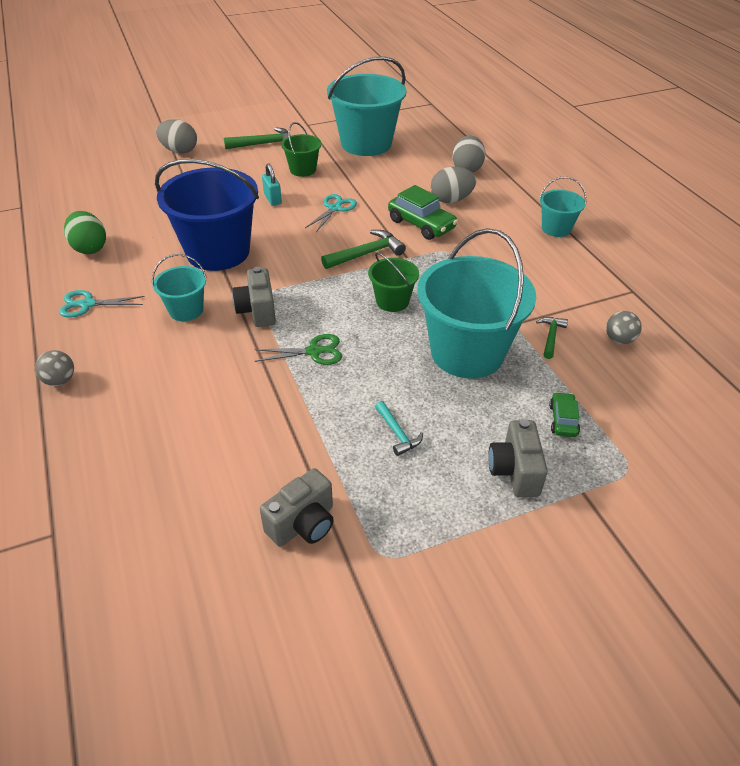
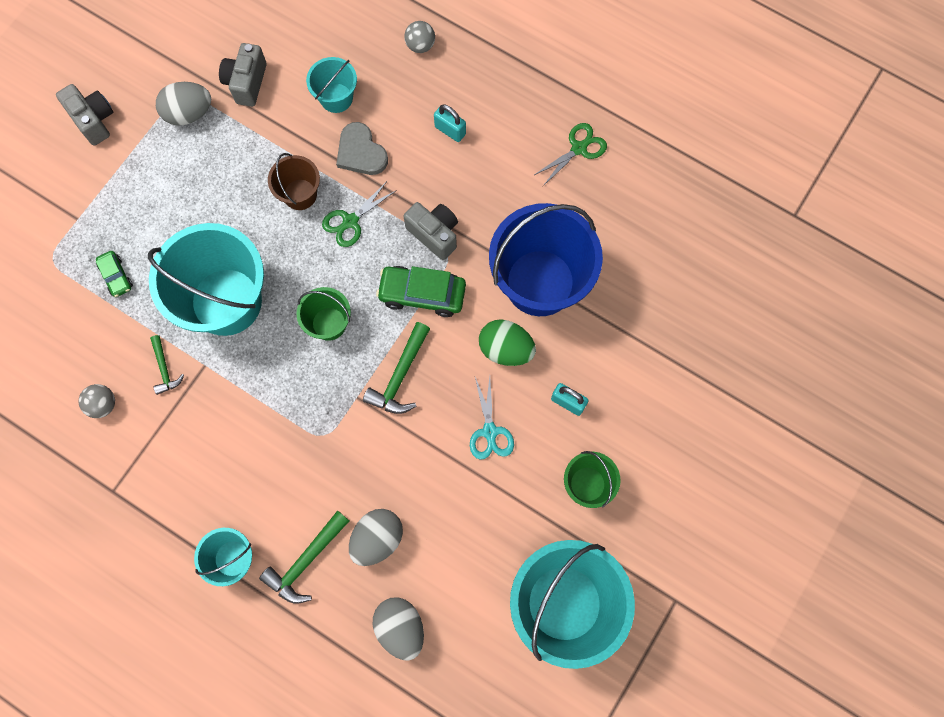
camera: 145 degrees right, 30 degrees up
grey ball [35,350,74,386] -> grey ball moved to [404,21,435,53]
turquoise scissors [59,290,145,317] -> green scissors [533,123,607,186]
green egg [64,211,106,254] -> green egg moved to [479,319,536,366]
turquoise bucket [152,254,207,321] -> turquoise bucket moved to [306,57,357,113]
grey egg [156,119,197,153] -> grey egg moved to [156,82,211,126]
green hammer [224,127,291,149] -> green hammer moved to [259,510,349,604]
turquoise hammer [375,401,423,456] -> none
green car [388,185,458,240] -> green car moved to [376,266,466,317]
grey camera [488,419,548,497] -> grey camera moved to [56,84,113,146]
none -> brown bucket [268,153,320,210]
none -> grey heart [336,122,388,175]
none -> turquoise padlock [434,104,466,142]

